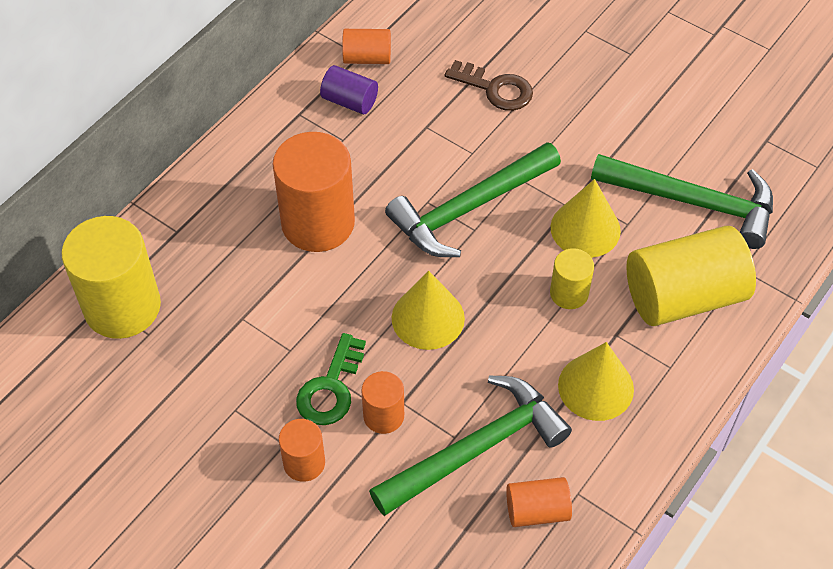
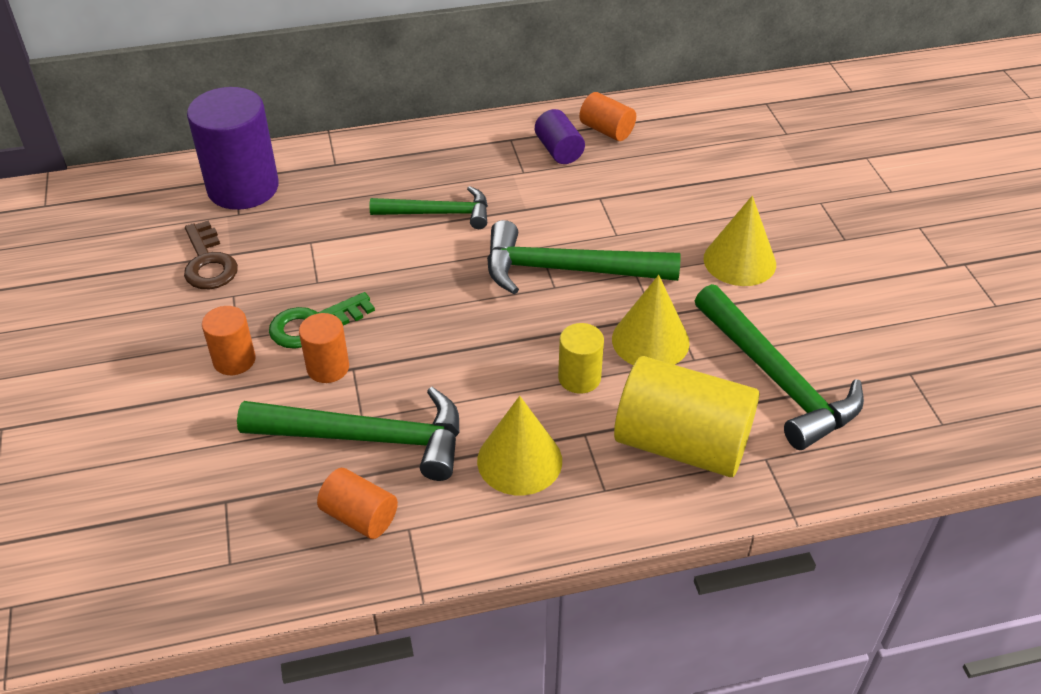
camera: 40 degrees right, 10 degrees down
yellow cylinder [61,216,161,339] -> purple cylinder [187,87,279,210]
orange cylinder [273,132,355,252] -> green hammer [369,186,488,229]
yellow cone [392,271,465,350] -> yellow cone moved to [703,196,776,286]
brown key [445,60,533,111] -> brown key moved to [184,220,238,289]

